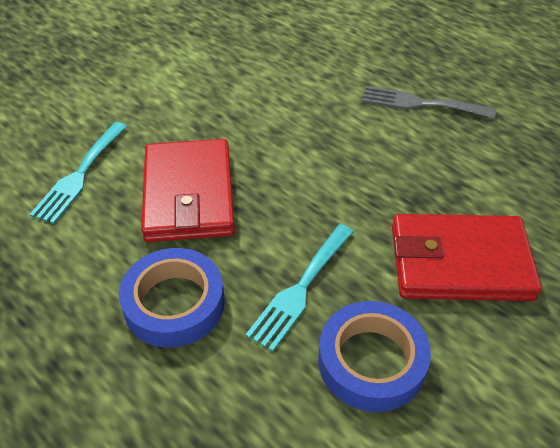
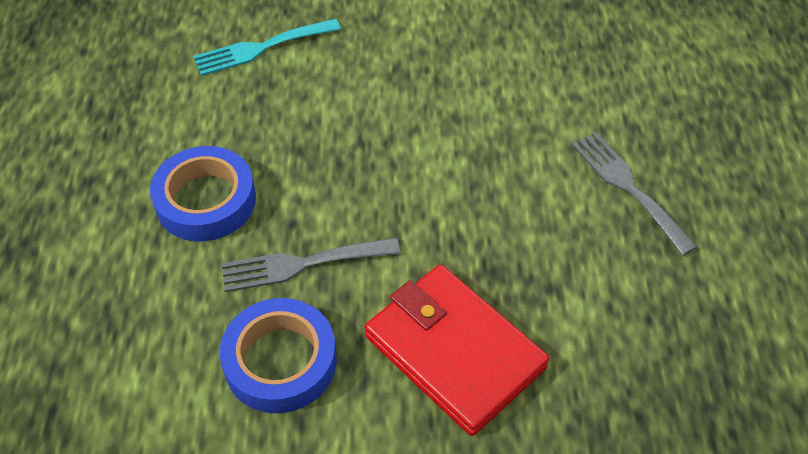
camera: 45 degrees right, 5 degrees up
red wallet [141,139,235,242] -> none
turquoise fork [245,224,354,352] -> grey fork [221,238,400,292]

